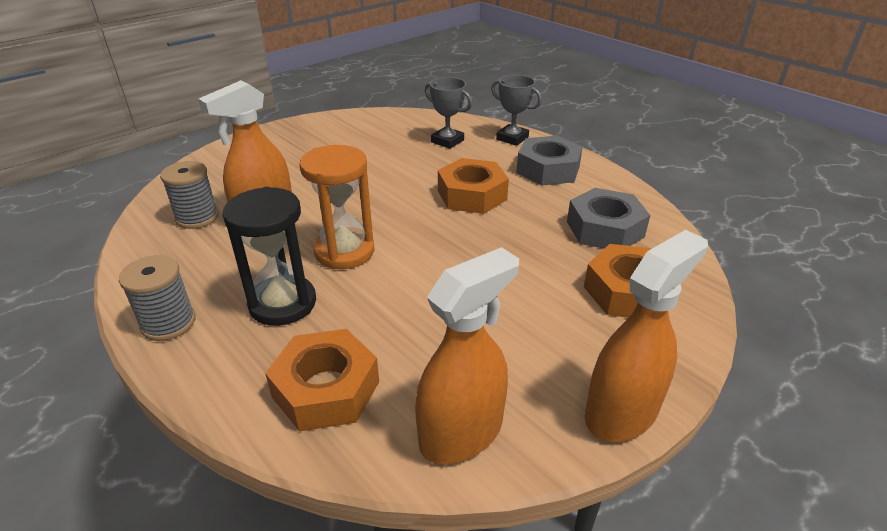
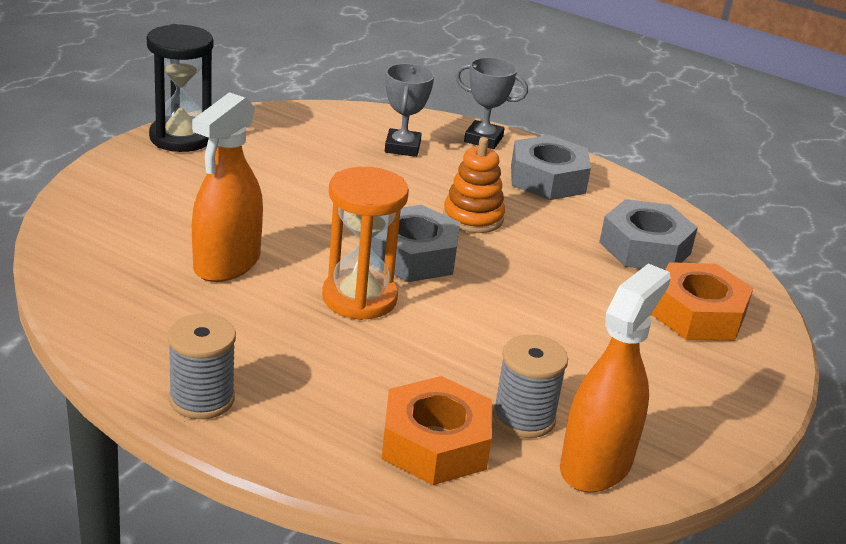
camera: 20 degrees left, 5 degrees down
grey spool [160,161,219,229] -> grey spool moved to [493,335,568,438]
black hourglass [222,187,316,326] -> black hourglass moved to [147,24,213,152]
grey trophy [425,77,472,149] -> grey trophy turned 75 degrees clockwise [385,63,434,157]
orange nut [438,158,509,214] -> orange stacking toy [443,137,505,233]
orange spray bottle [585,230,708,442] -> none
none -> grey nut [371,205,460,282]

